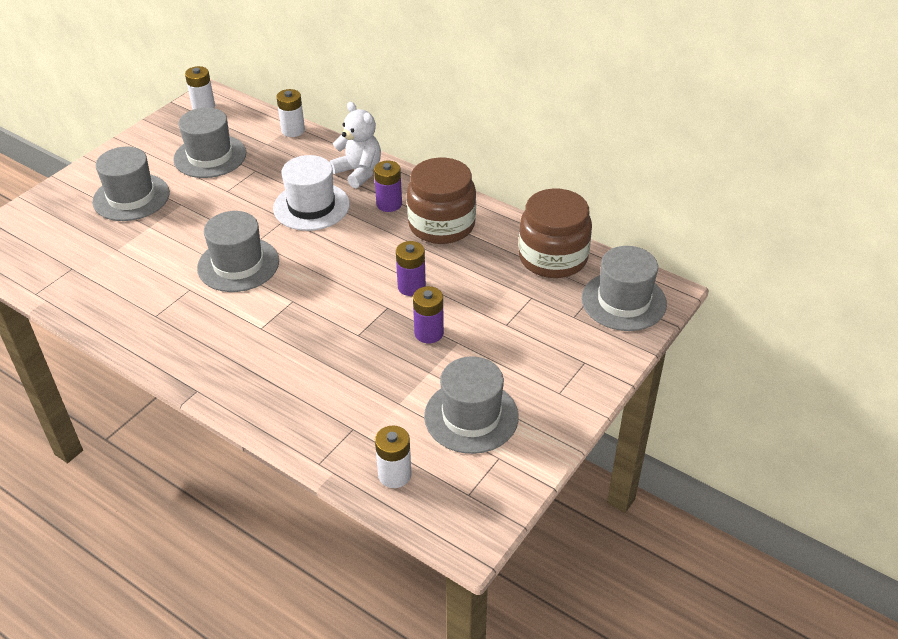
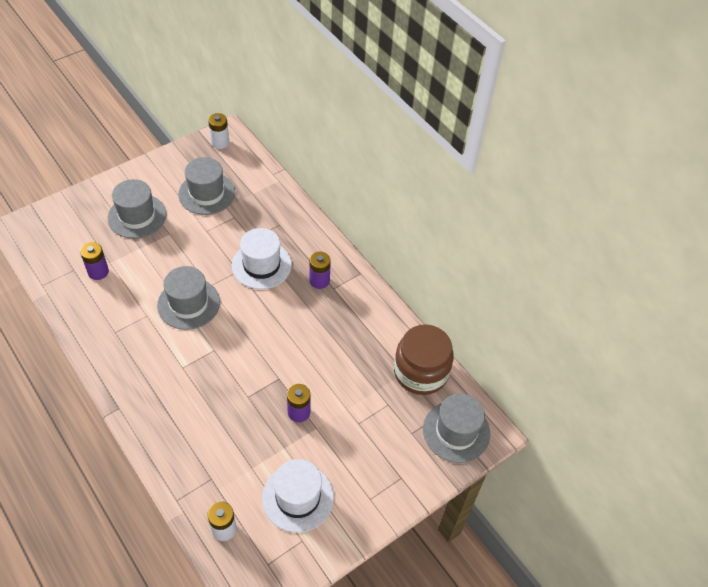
camera: 15 degrees right, 10 degrees up
white battery [276,89,305,137] -> none
white teddy bear [330,102,381,188] -> none
purple battery [396,241,426,296] -> purple battery moved to [80,242,109,280]
brown jar [407,158,476,244] -> none
grey hat [424,356,519,454] -> white hat [262,459,334,533]

